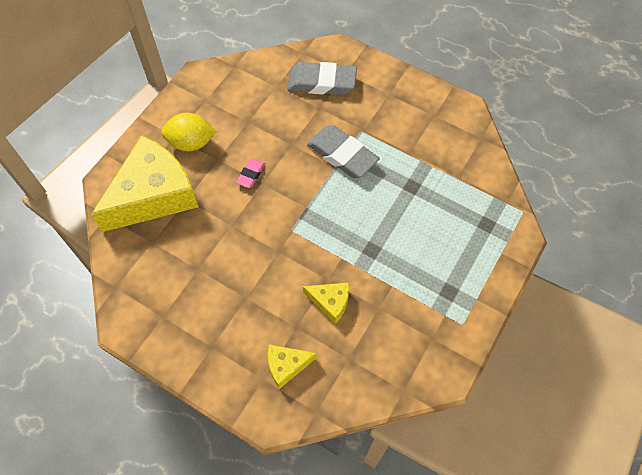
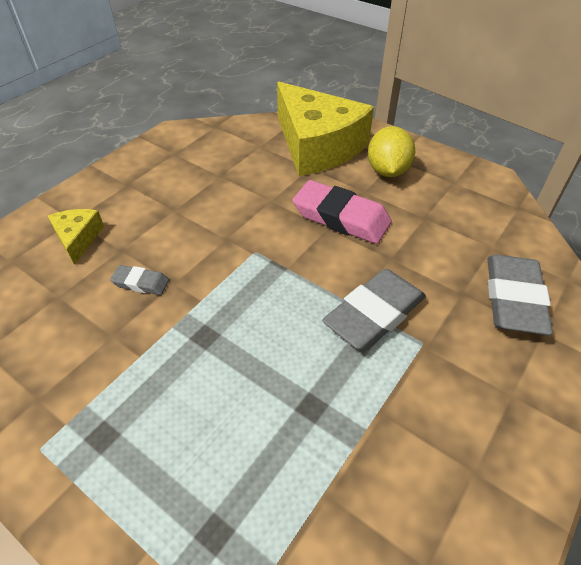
camera: 95 degrees right, 15 degrees down
pink eraser [236,158,265,188] -> pink eraser [292,180,392,244], size x2.02
yellow cheese [303,282,349,324] -> grey eraser [110,265,169,295]

